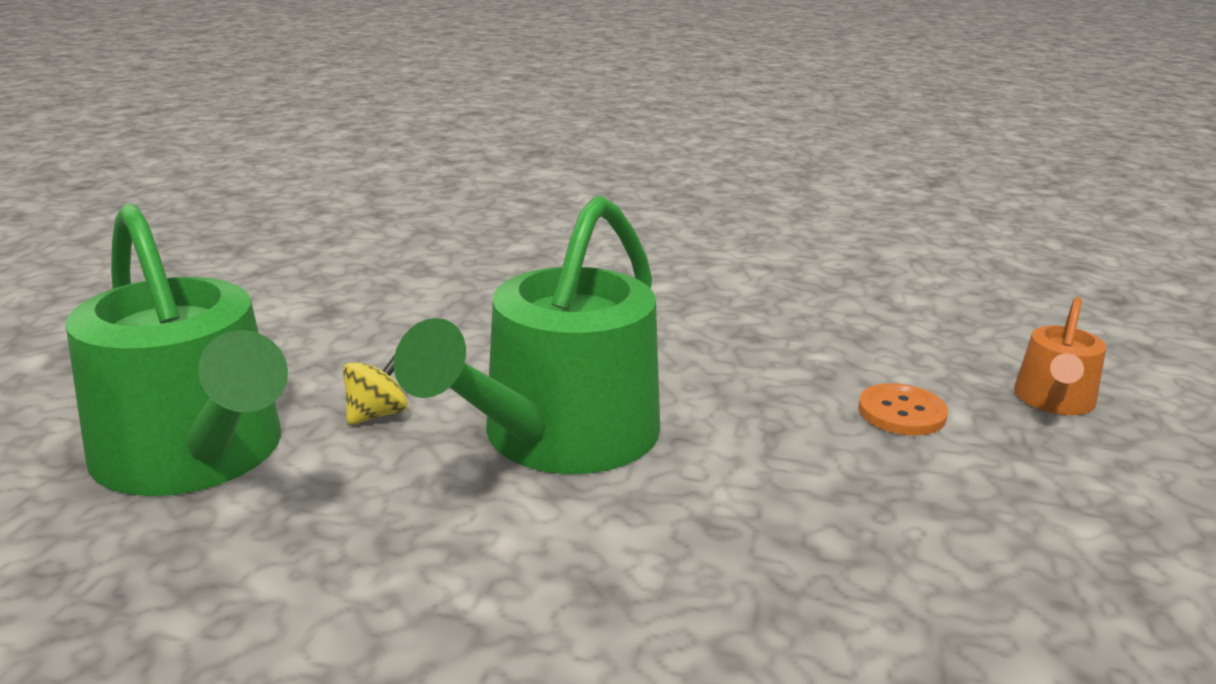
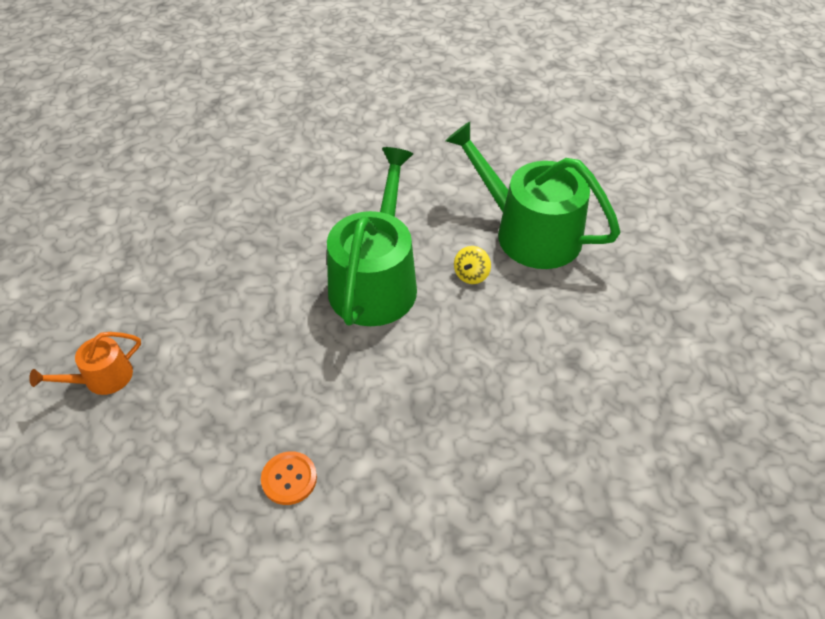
camera: 165 degrees right, 25 degrees up
orange button [858,383,948,435] -> orange button moved to [261,451,317,505]
orange watering can [1014,297,1106,415] -> orange watering can turned 135 degrees counterclockwise [29,332,141,395]

